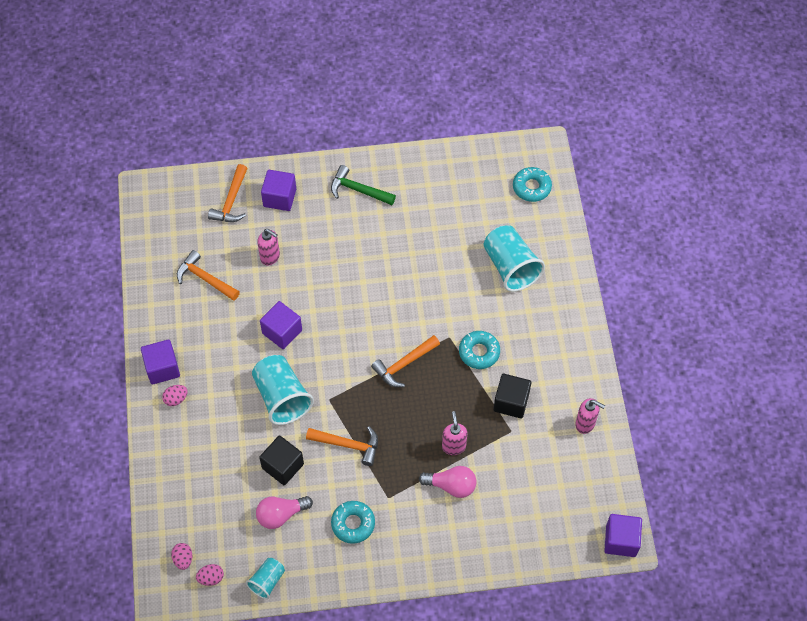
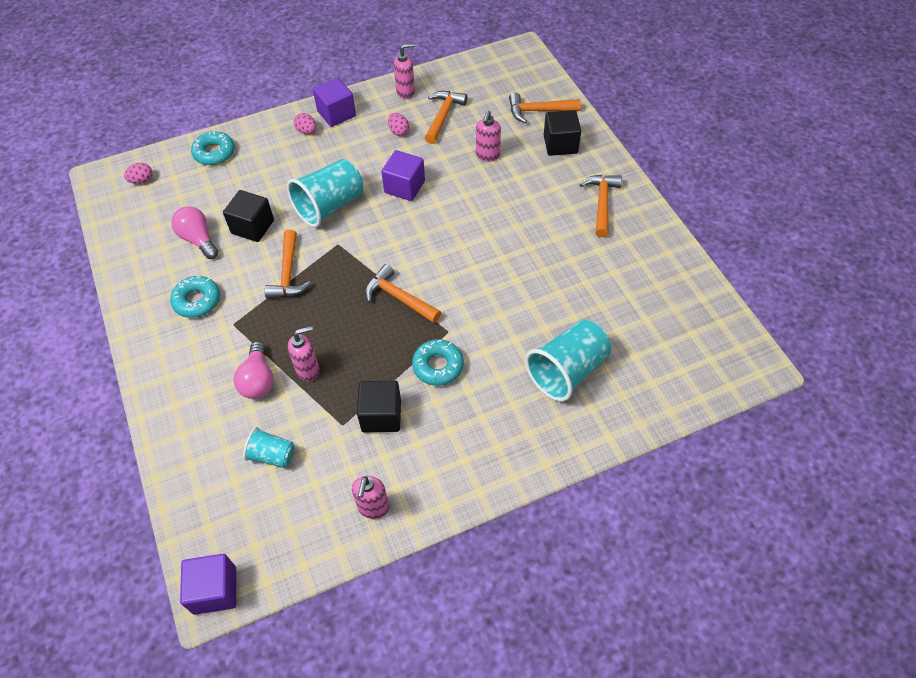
camera: 75 degrees right, 5 degrees down
pink egg [196,564,224,586] -> pink egg moved to [388,113,409,136]
turquoise cup [246,558,285,599] -> turquoise cup moved to [243,427,295,468]
purple cube [261,170,296,211] -> black cube [544,110,581,156]
green hammer [331,165,396,205] -> orange hammer [580,175,622,237]
turquoise donut [513,167,552,202] -> turquoise donut moved to [191,131,235,165]
none -> pink soap dispenser [393,43,415,99]

